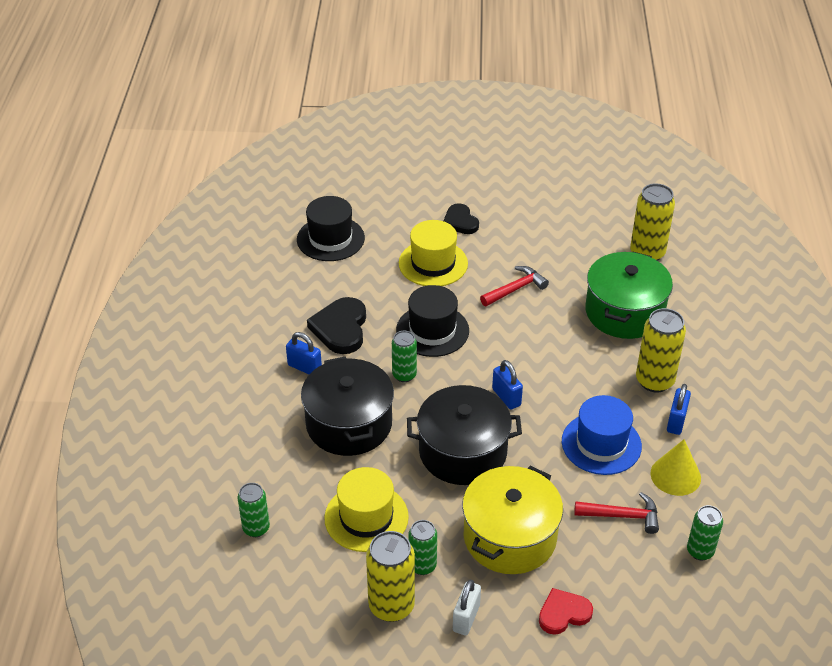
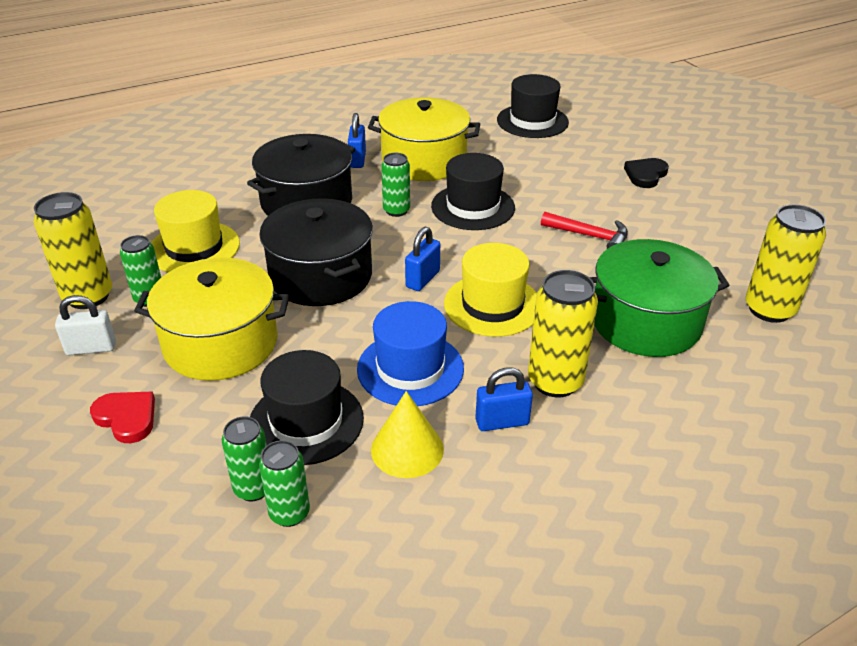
camera: 60 degrees right, 5 degrees down
green can [238,483,270,537] -> green can moved to [222,416,267,501]
black heart [307,297,366,354] -> yellow pot [368,97,480,181]
yellow hat [399,220,468,286] -> yellow hat moved to [444,243,537,337]
red hammer [574,492,659,534] -> black hat [250,350,364,465]

